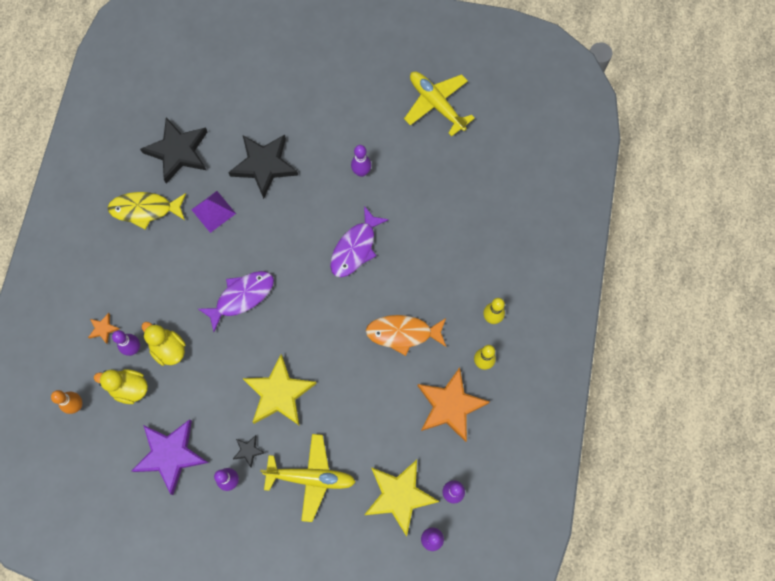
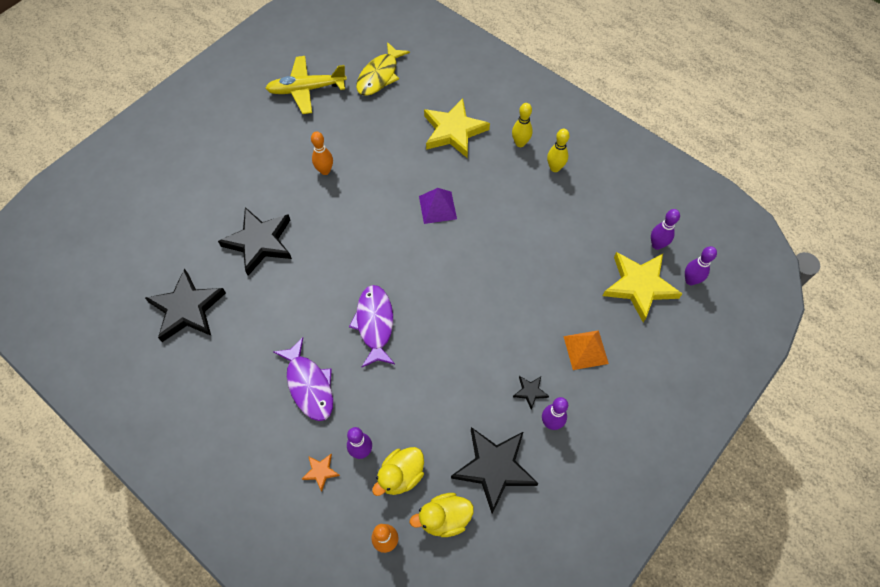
camera: 60 degrees left, 10 degrees down
yellow fish [107,192,186,230] -> yellow fish moved to [356,42,410,96]
purple star [131,419,209,495] -> black star [451,427,539,514]
yellow duck [142,322,186,366] -> yellow duck moved to [410,493,474,537]
purple pyramid [191,191,236,233] -> purple pyramid moved to [419,188,457,224]
yellow star [242,354,317,426] -> yellow star moved to [424,98,490,158]
yellow plane [260,434,356,522] -> orange pyramid [563,330,609,370]
purple fish [330,206,389,277] -> purple fish moved to [273,337,333,421]
purple bowling pin [351,145,371,177] -> orange bowling pin [311,131,333,175]
orange fish [366,315,446,356] -> none
orange star [418,367,490,442] -> none

